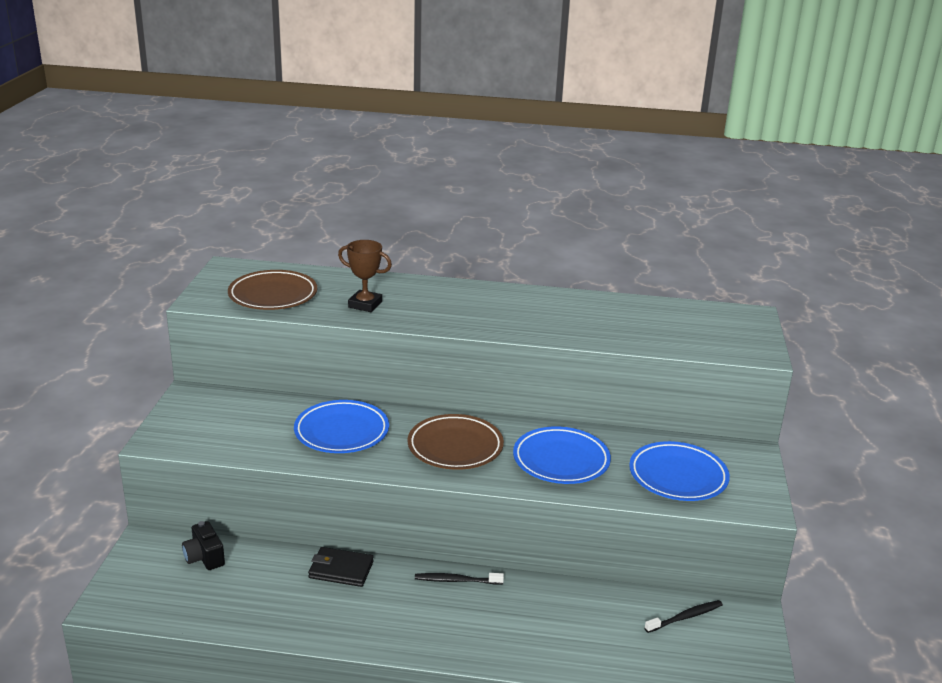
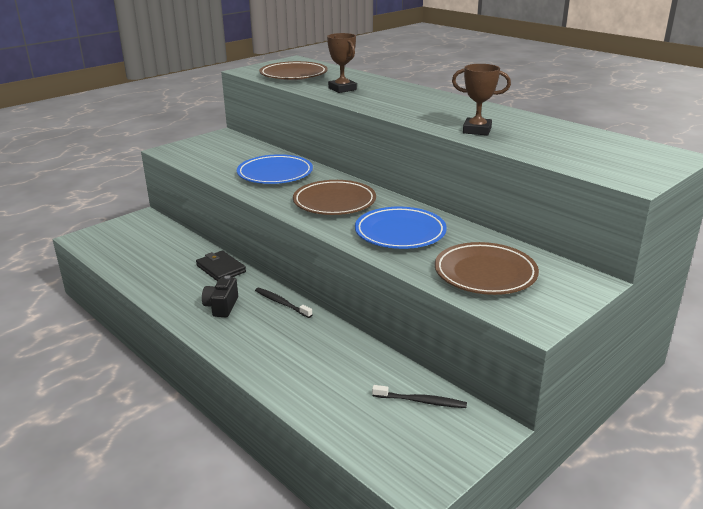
camera: 40 degrees right, 0 degrees up
black camera [182,521,225,570] -> black camera moved to [202,275,238,317]
blue plate [629,441,730,501] -> brown plate [435,242,539,295]
none -> brown trophy [452,64,511,135]

